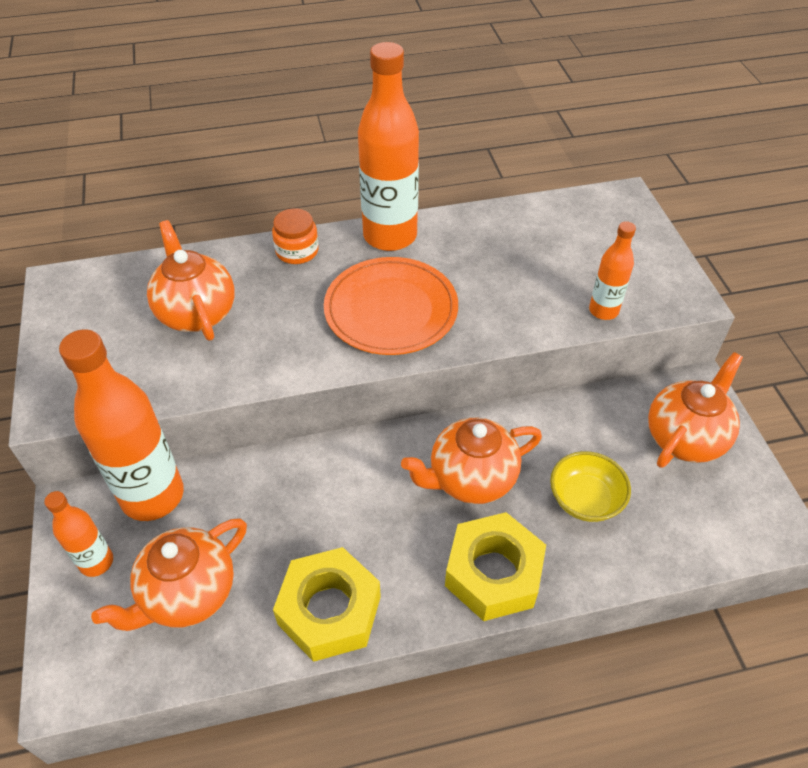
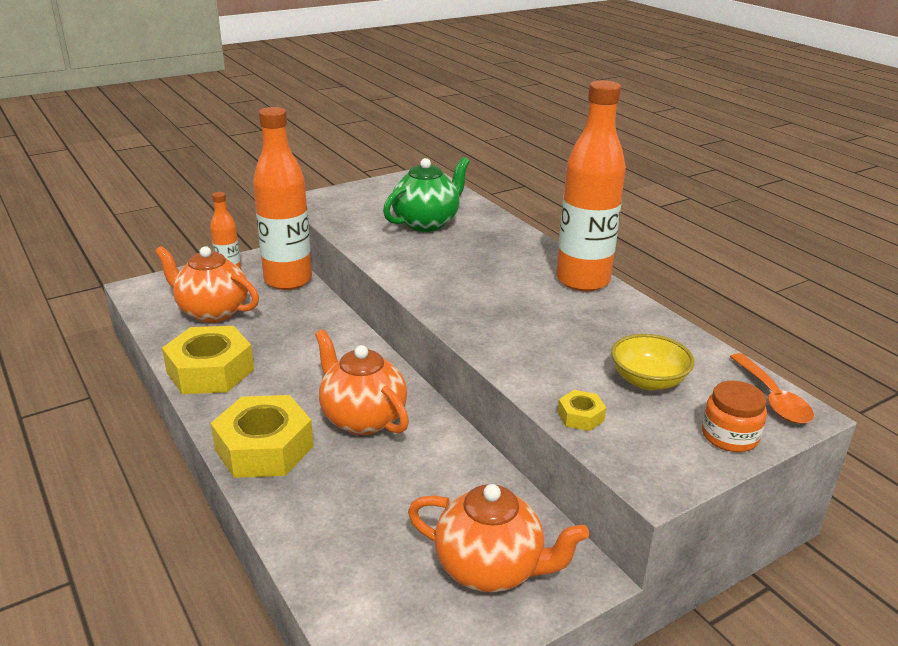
camera: 70 degrees right, 20 degrees down
orange teapot [147,220,235,341] -> green teapot [383,157,470,232]
orange jar [272,208,319,264] -> orange jar moved to [702,381,767,452]
orange plate [324,257,458,355] -> none
yellow bowl [550,451,631,522] -> yellow bowl moved to [611,334,694,390]
orange bottle [589,221,636,320] -> yellow nut [558,390,606,431]
none -> orange spoon [730,353,814,424]

